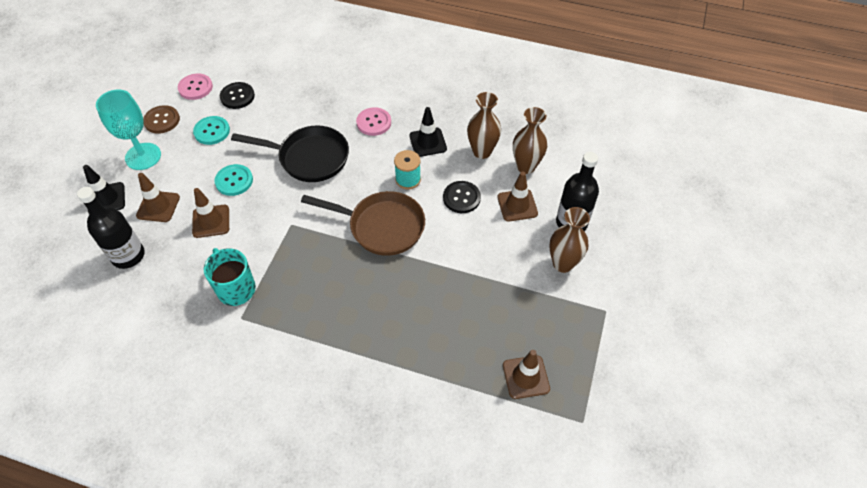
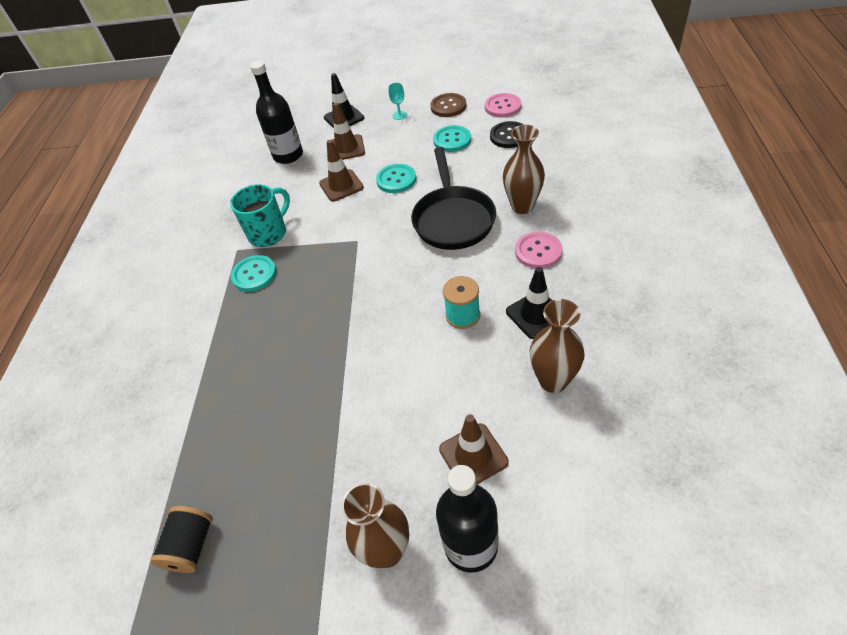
camera: 80 degrees right, 5 degrees down
turquoise goblet [96,90,161,170] -> turquoise goblet [388,83,407,120], size x0.43
brown pan [301,191,425,256] -> none
black button [443,181,481,213] -> none
brown traffic cone [503,350,550,399] -> black spool [150,506,213,573]
brown vase [513,107,547,174] -> brown vase moved to [503,125,545,214]
none -> turquoise button [231,255,277,292]

